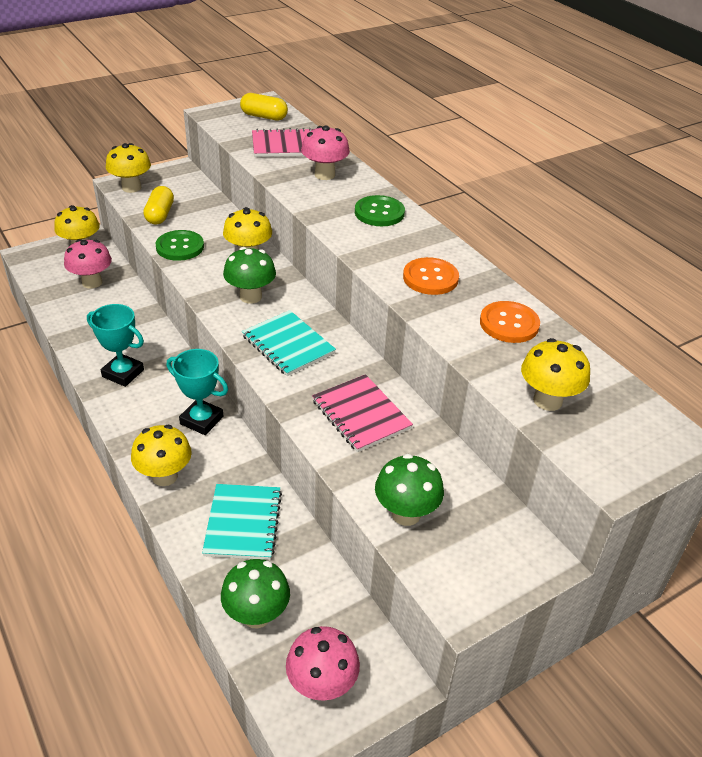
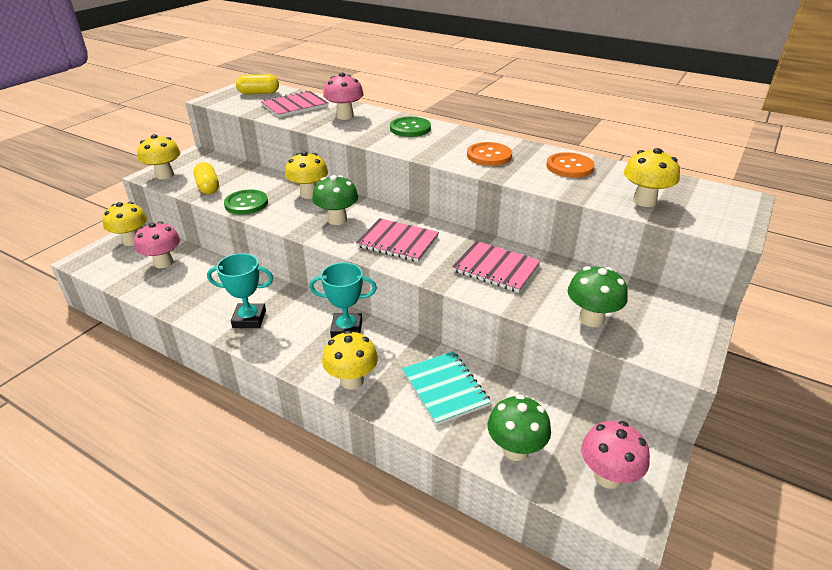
camera: 25 degrees left, 5 degrees down
turquoise notebook [242,310,336,376] -> pink notebook [356,218,439,262]

